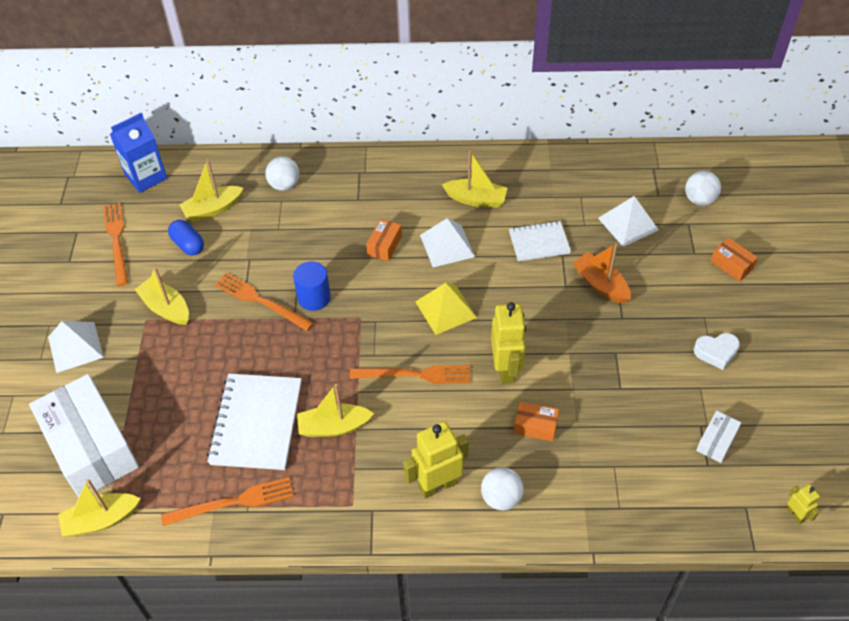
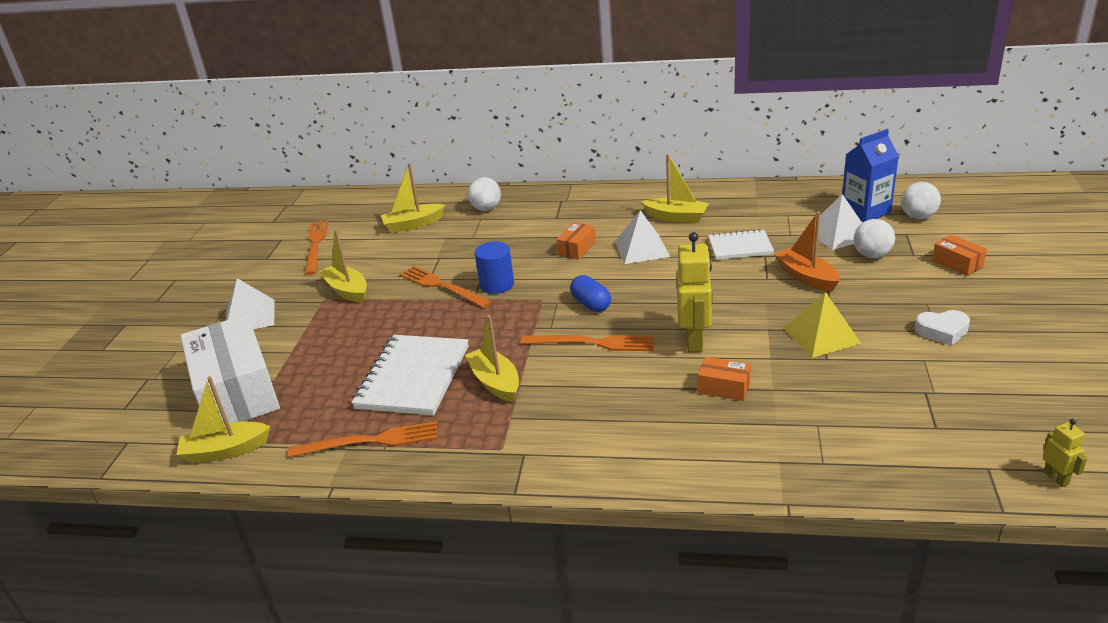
camera: 10 degrees right, 20 degrees down
blue carton [110,113,167,193] -> blue carton moved to [842,129,899,222]
blue capsule [168,220,204,256] -> blue capsule moved to [570,275,611,312]
yellow boat [297,384,374,437] -> yellow boat turned 60 degrees clockwise [465,315,519,402]
yellow robot [403,422,469,498] -> none
yellow pyramid [415,283,477,335] -> yellow pyramid moved to [783,292,861,358]
white ball [481,467,524,511] -> white ball moved to [854,219,895,258]
white box [696,411,741,463] -> none

